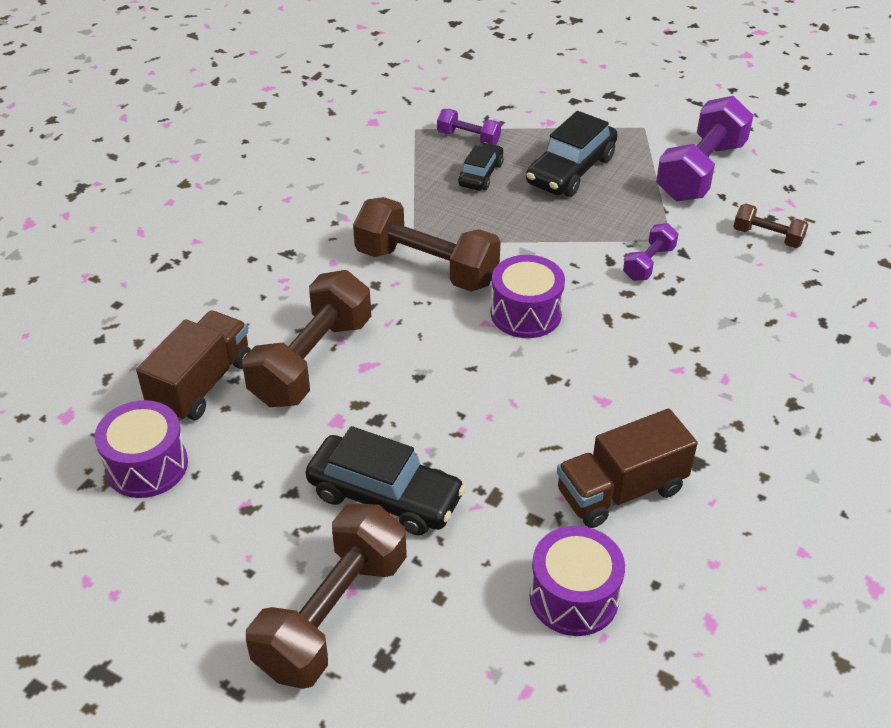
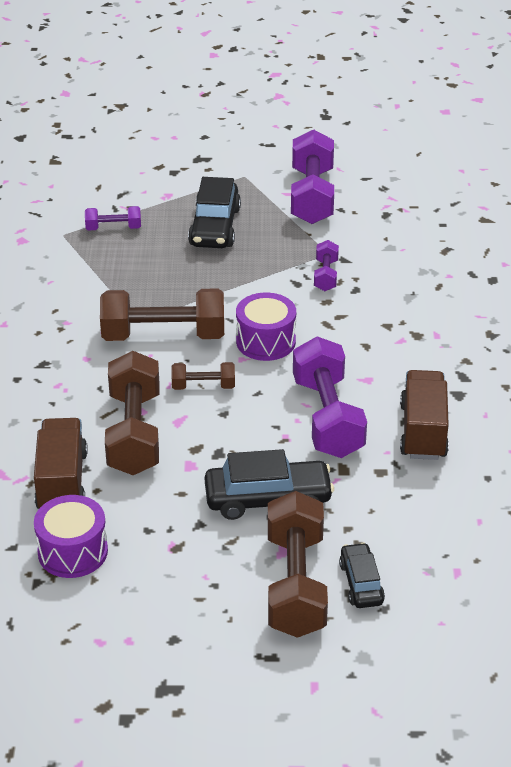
camera: 30 degrees left, 5 degrees down
black car [458,142,504,190] -> black car moved to [339,543,385,608]
purple drum [529,526,625,636] -> none
brown truck [557,409,698,528] -> brown truck turned 150 degrees clockwise [400,370,449,460]
brown dumbbell [733,204,808,248] -> brown dumbbell moved to [171,362,235,390]
none -> purple dumbbell [293,337,367,458]

